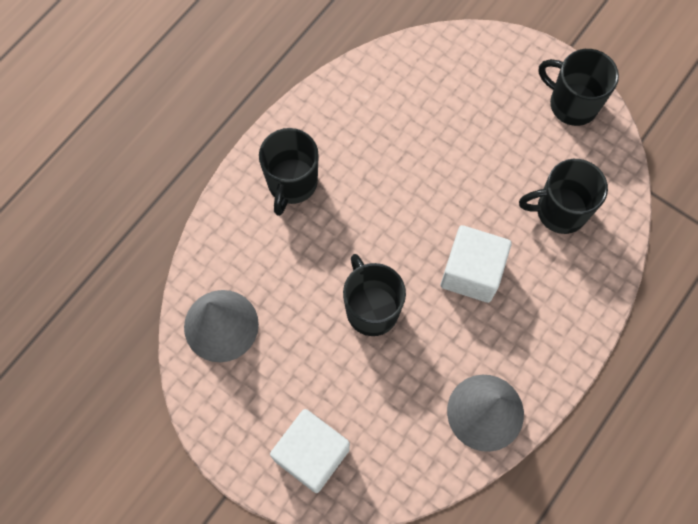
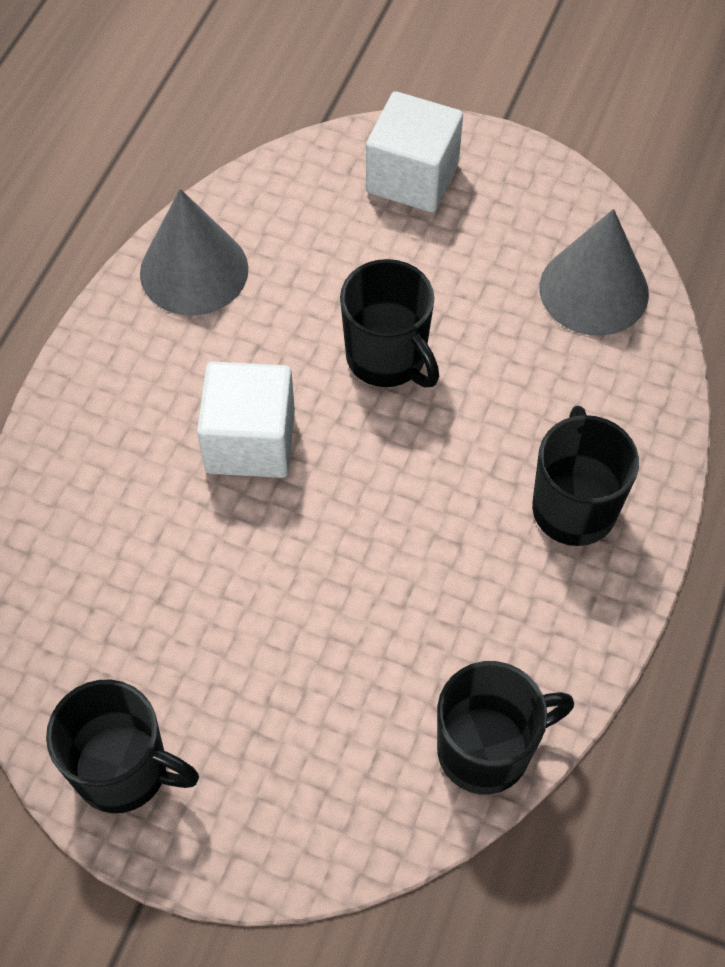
camera: 165 degrees right, 10 degrees down
black mug [519,159,608,234] -> black mug moved to [437,661,574,794]

